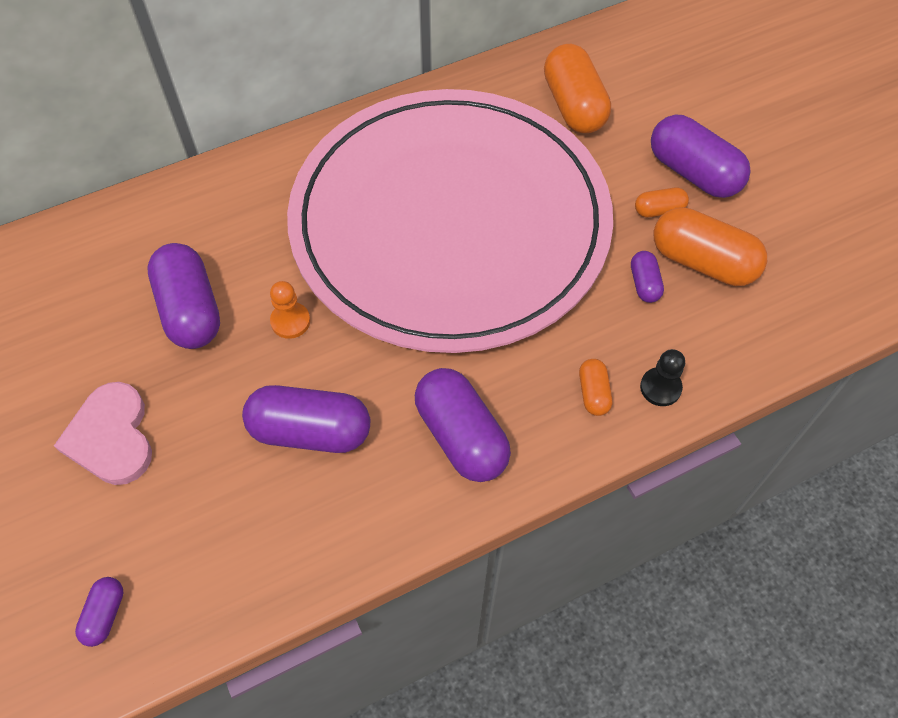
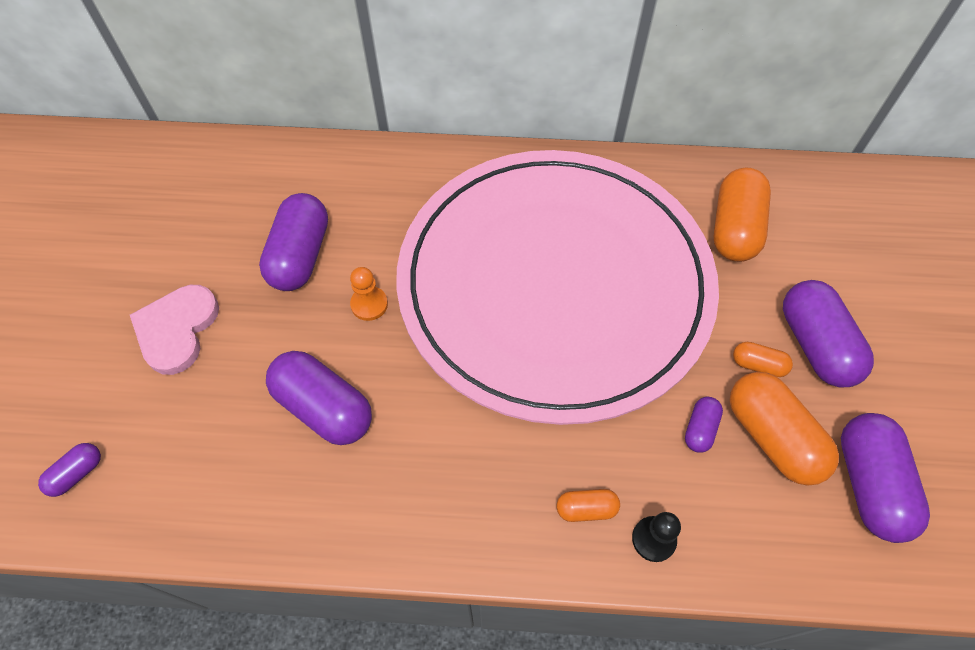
camera: 30 degrees right, 0 degrees up
purple capsule [415,368,511,482] -> purple capsule moved to [841,413,930,543]
orange capsule [579,359,612,416] -> orange capsule turned 60 degrees clockwise [557,489,620,522]

